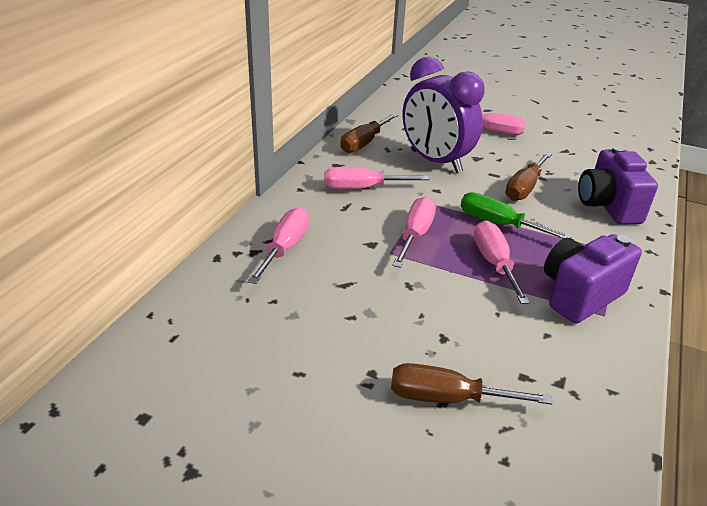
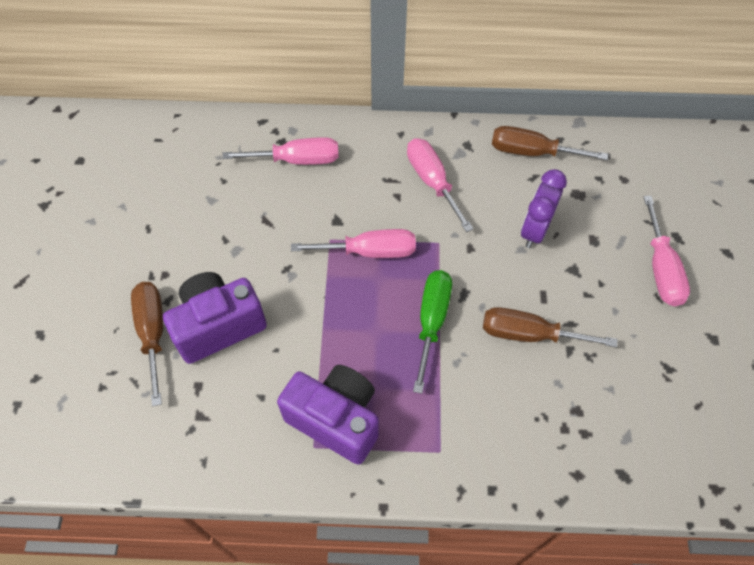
camera: 70 degrees right, 25 degrees up
purple clock [403,57,485,173] -> purple clock [521,169,567,248], size x0.58
pink screwdriver [474,220,530,304] -> none
purple camera [578,146,658,225] -> purple camera moved to [163,272,267,364]

